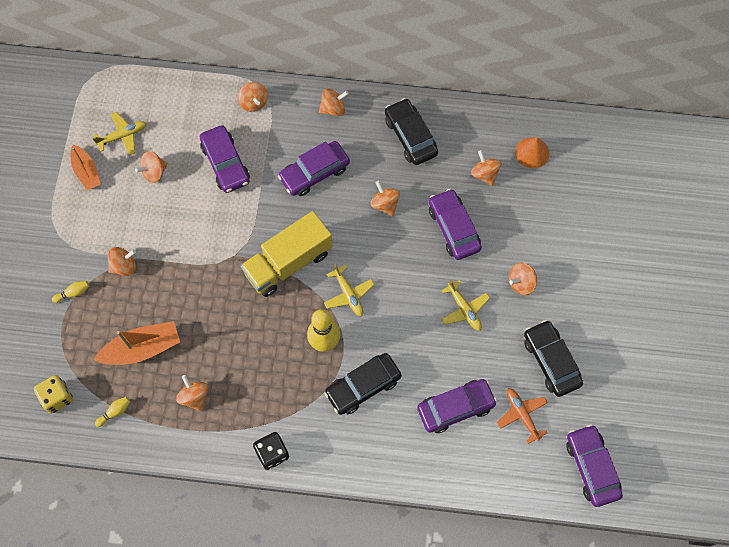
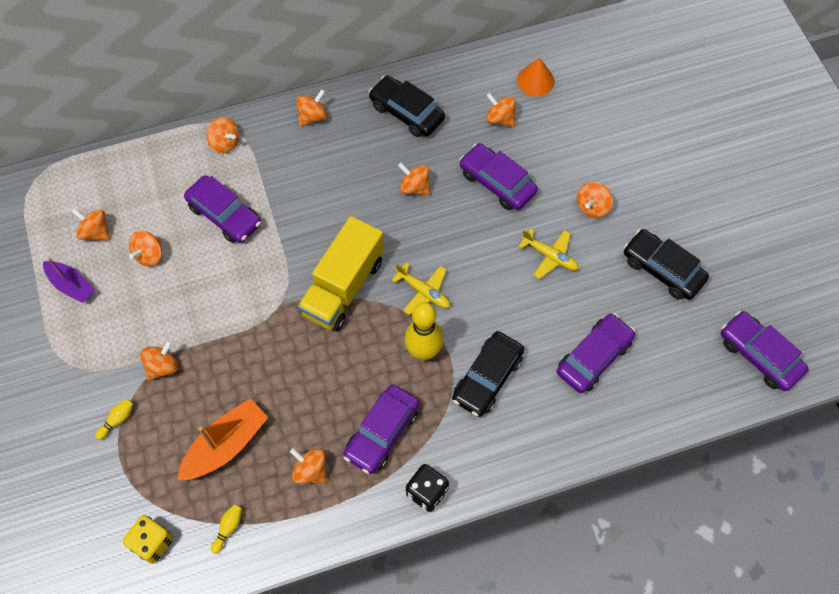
camera: 25 degrees left, 5 degrees down
orange boat [70,145,101,191] -> purple boat [43,258,95,303]
yellow plane [92,112,146,155] -> orange spinning top [71,208,110,241]
purple car [278,141,350,196] -> purple car moved to [343,385,419,474]
orange plane [497,388,548,444] -> none

